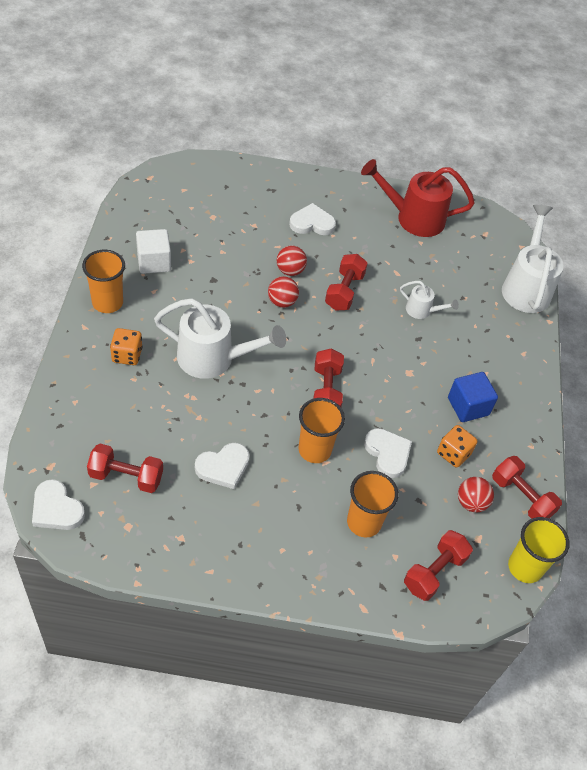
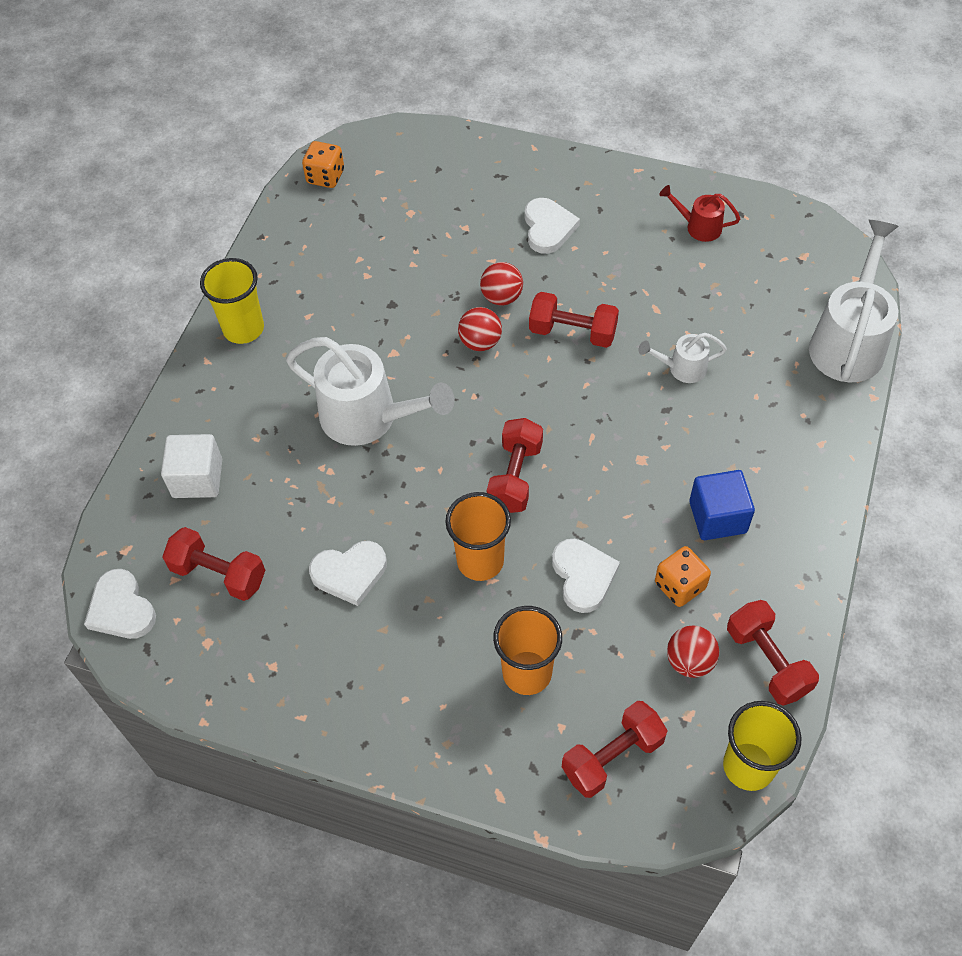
camera: 20 degrees right, 5 degrees up
orange cup [82,250,125,313] -> yellow cup [200,258,264,344]
orange dice [110,328,143,365] -> orange dice moved to [302,141,344,188]
white cube [136,229,171,274] -> white cube moved to [161,434,222,498]
white heart [289,203,336,235] -> white heart turned 75 degrees clockwise [525,198,580,254]
red dumbbell [325,254,368,311] -> red dumbbell turned 75 degrees clockwise [529,292,619,348]
red watering can [361,159,475,237] -> red watering can [659,185,740,242], size x0.50
white watering can [400,281,459,319] -> white watering can turned 135 degrees clockwise [639,333,727,383]

